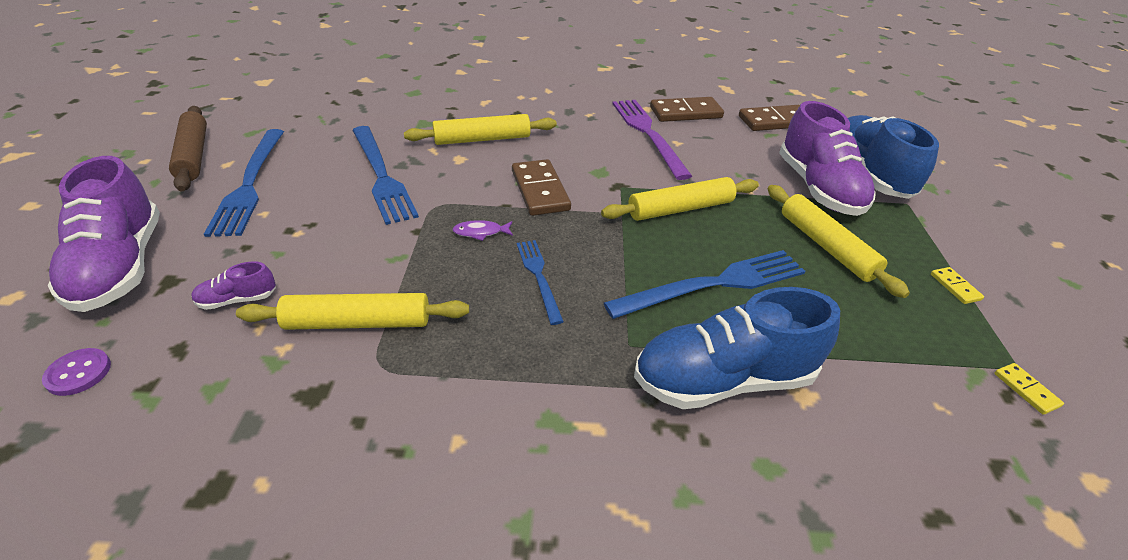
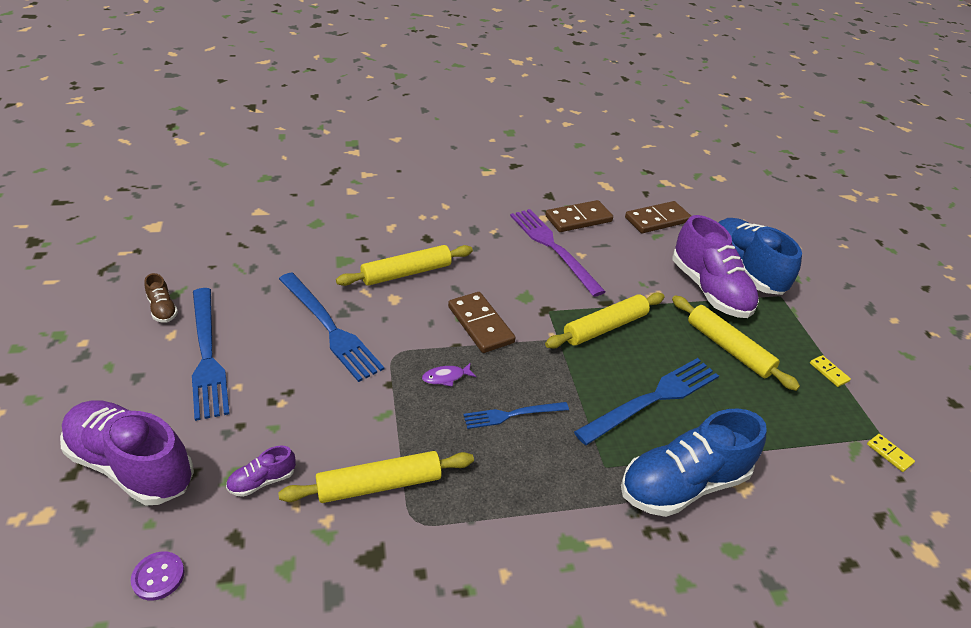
camera: 15 degrees left, 0 degrees up
purple shoe [48,156,160,312] -> purple shoe turned 150 degrees clockwise [60,400,194,505]
brown rolling pin [169,106,207,191] -> none
blue fork [517,240,564,325] -> blue fork turned 75 degrees counterclockwise [463,402,569,429]
none -> brown shoe [144,273,178,323]

